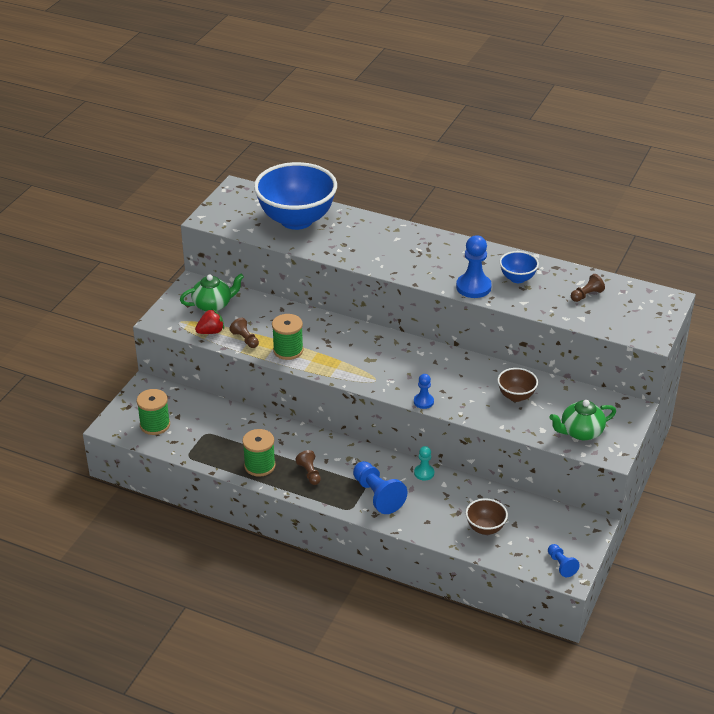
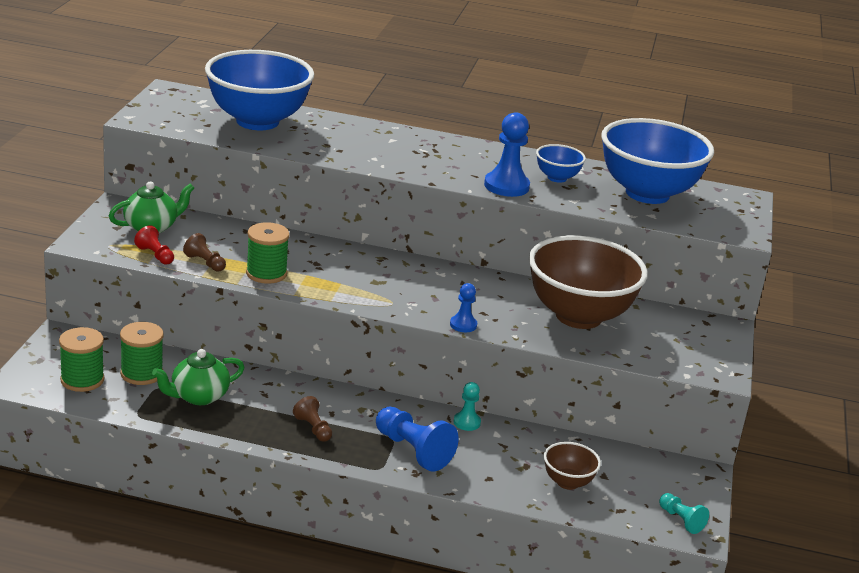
camera: 15 degrees left, 10 degrees down
red strawberry [195,309,224,334] -> red pawn [134,225,174,265]
green spool [242,429,276,477] -> green spool moved to [120,322,164,385]
brown bowl [497,368,538,402] -> brown bowl [529,235,648,329], size x2.22
blue pawn [548,544,580,577] -> turquoise pawn [659,493,709,534]
green teapot [549,400,616,440] -> green teapot moved to [152,349,245,405]
brown pawn [571,274,605,302] -> blue bowl [601,118,714,204]

